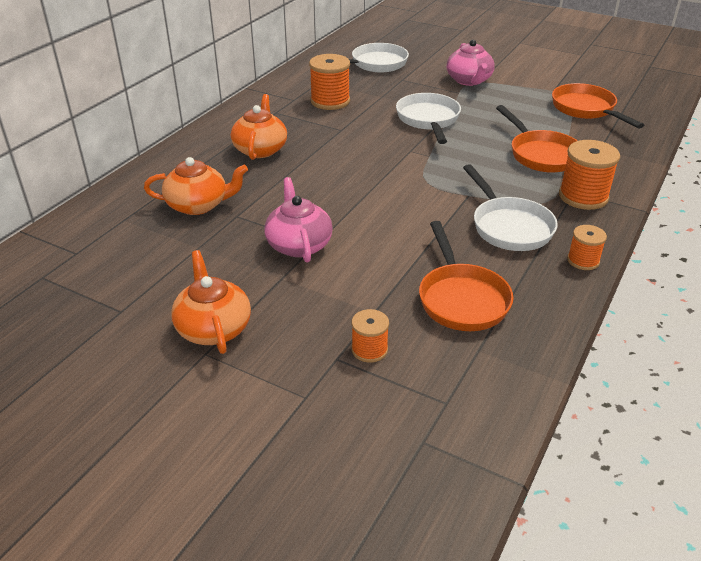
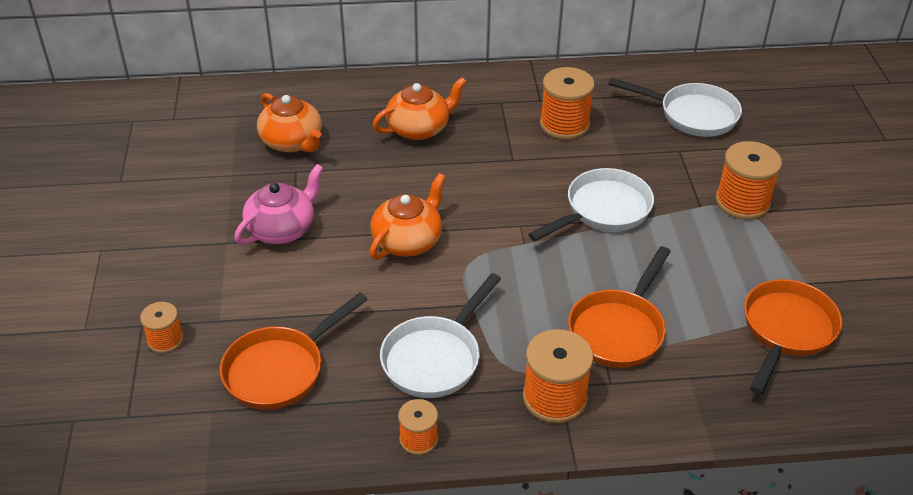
camera: 55 degrees right, 5 degrees up
orange teapot [171,250,251,354] -> orange teapot moved to [370,173,446,260]
pink teapot [447,40,495,86] -> orange spool [716,141,782,220]

